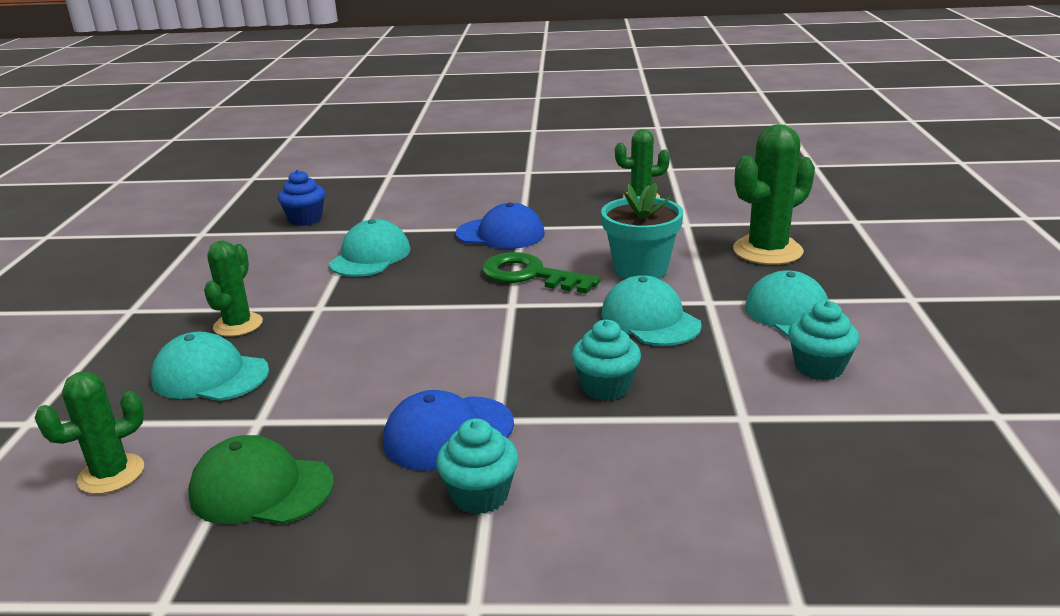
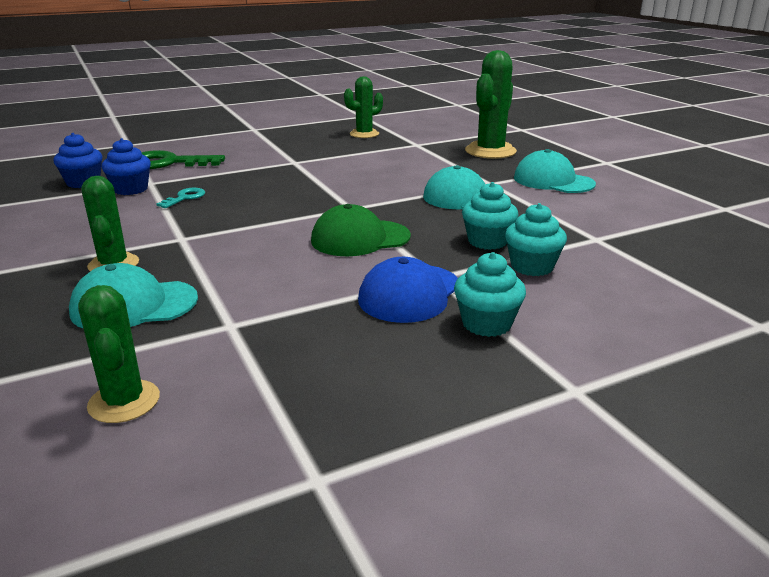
camera: 30 degrees left, 0 degrees up
green cactus [35,372,144,494] -> green cactus turned 45 degrees counterclockwise [78,285,160,423]
green cap [188,435,334,524] -> green cap moved to [311,204,411,256]
turquoise cap [329,219,410,277] -> turquoise key [157,188,205,208]
blue cap [455,203,545,249] -> none
green key [482,252,600,294] -> green key moved to [141,150,225,169]
turquoise flower pot [601,183,683,279] -> none
turquoise cupcake [788,300,860,380] -> turquoise cupcake moved to [505,203,567,276]
none -> blue cupcake [102,138,151,195]

